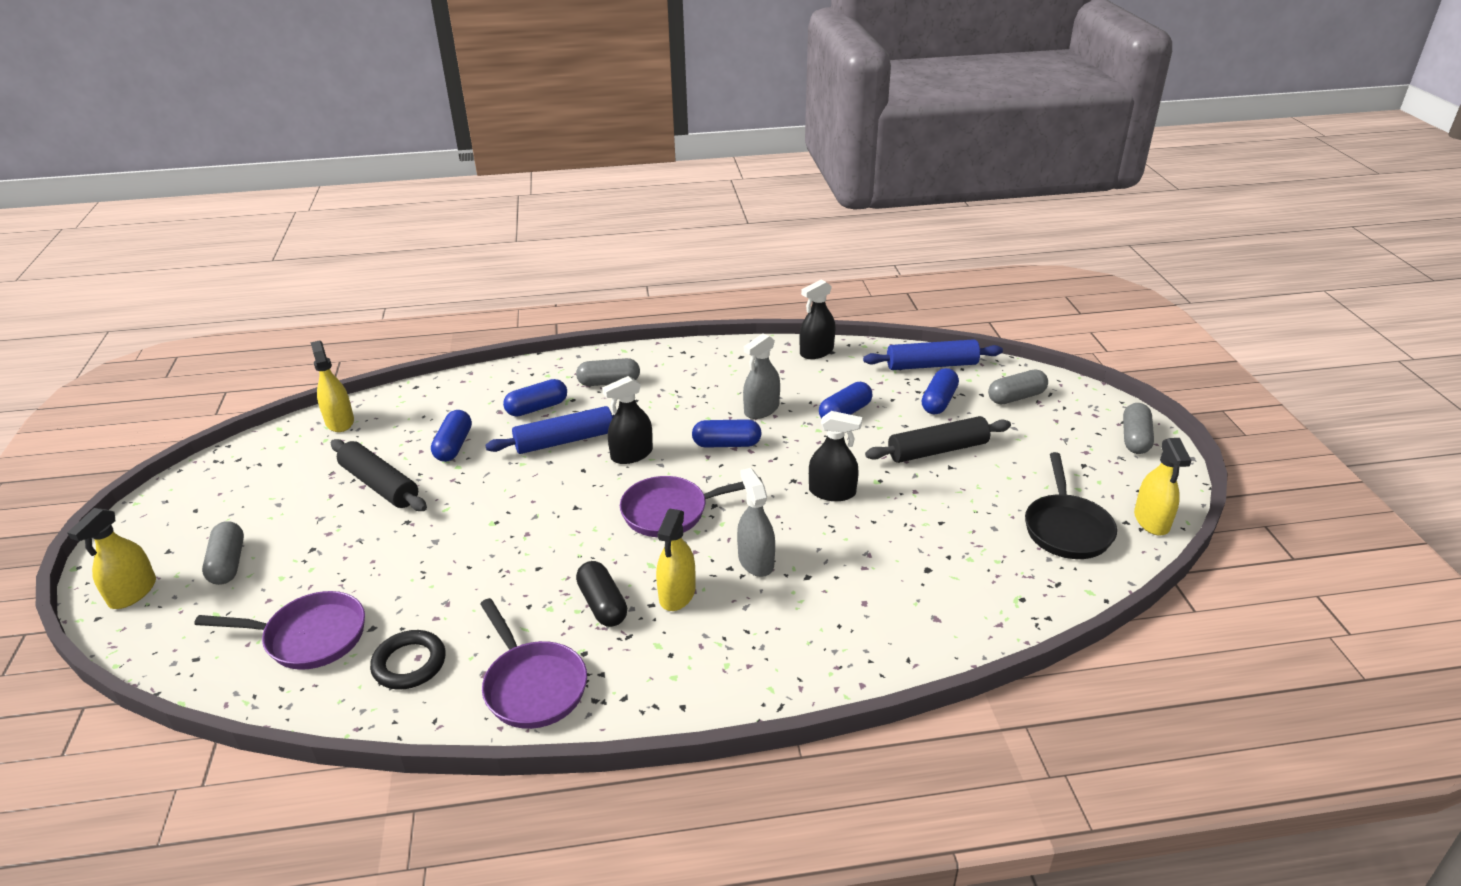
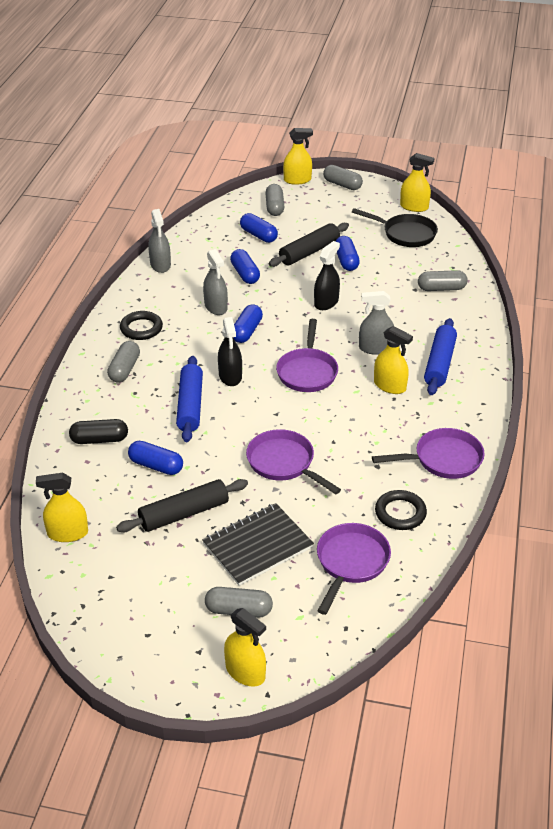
camera: 70 degrees left, 5 degrees up
blue capsule [503,379,567,417] -> blue capsule moved to [335,236,360,271]
black capsule [576,561,627,627] -> black capsule moved to [69,419,128,444]
black spray bottle [800,279,836,359] -> grey spray bottle [148,209,171,273]
blue rolling pin [863,339,1003,370] -> blue rolling pin moved to [424,318,457,395]
black rolling pin [865,416,1011,463] -> black rolling pin turned 45 degrees clockwise [269,223,349,267]
none -> black ring [120,311,163,340]
none -> black notebook [202,503,314,586]
none -> purple pan [246,429,341,495]
none -> yellow spray bottle [283,128,313,185]
none -> grey capsule [418,270,468,291]

